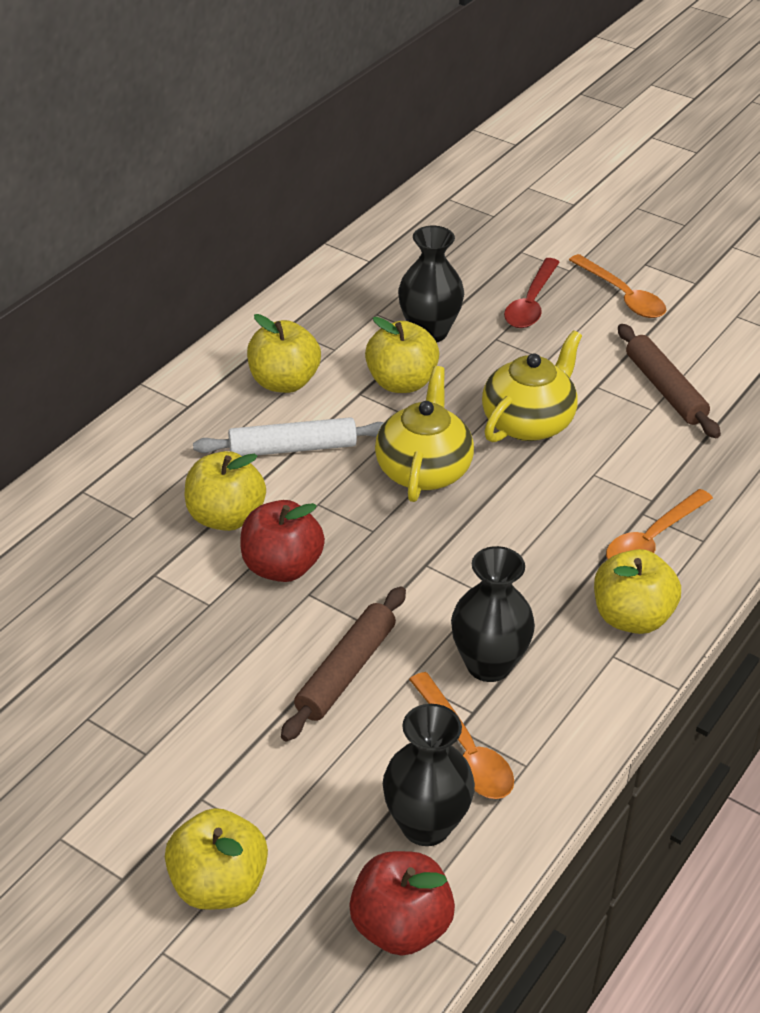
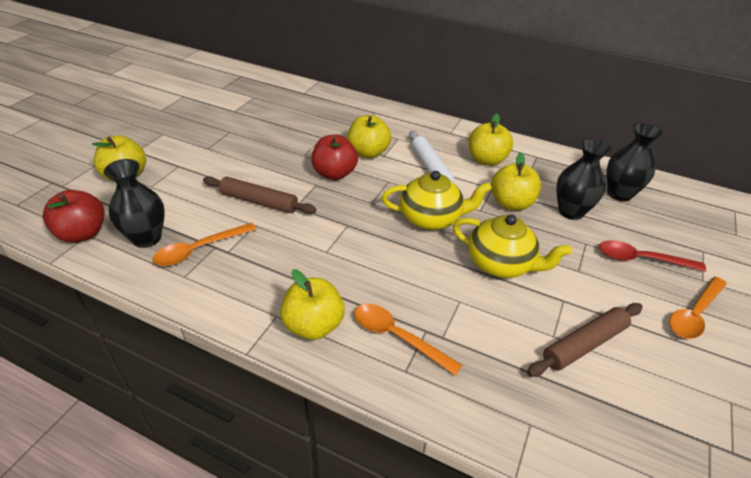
camera: 80 degrees right, 0 degrees up
black vase [451,546,535,682] -> black vase moved to [607,122,663,202]

